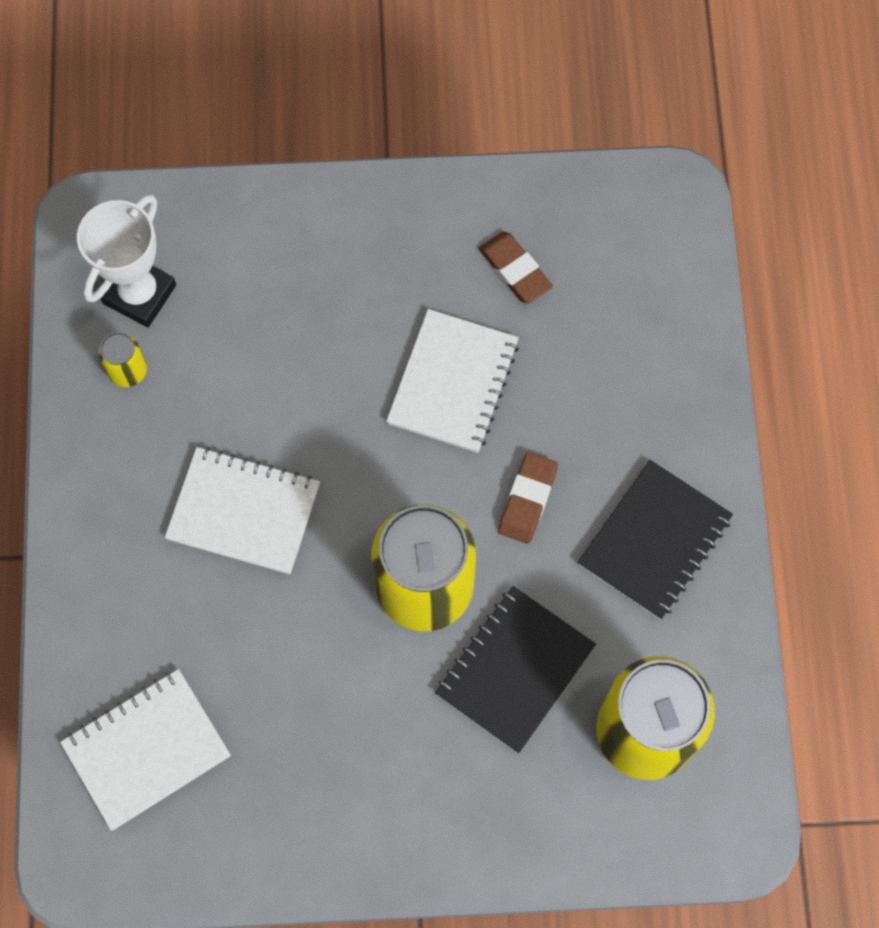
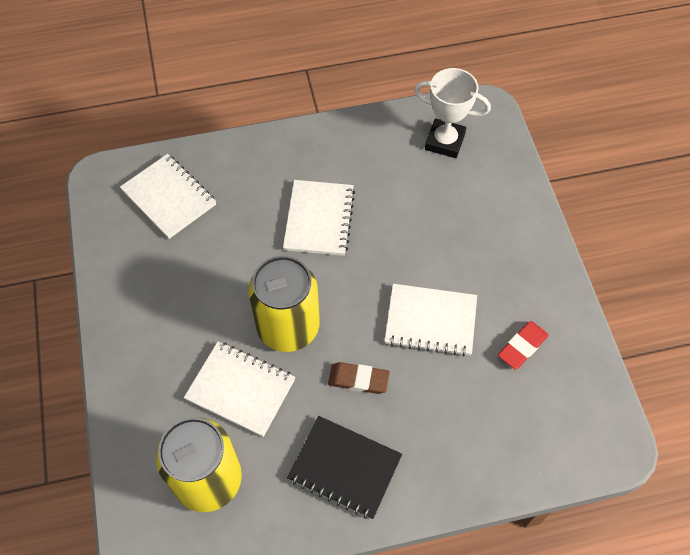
camera: 80 degrees right, 10 degrees down
yellow can [98,332,147,387] -> none
black notebook [435,586,596,753] -> white notebook [184,341,295,437]
brown eraser [479,232,553,304] -> red eraser [498,321,549,370]

